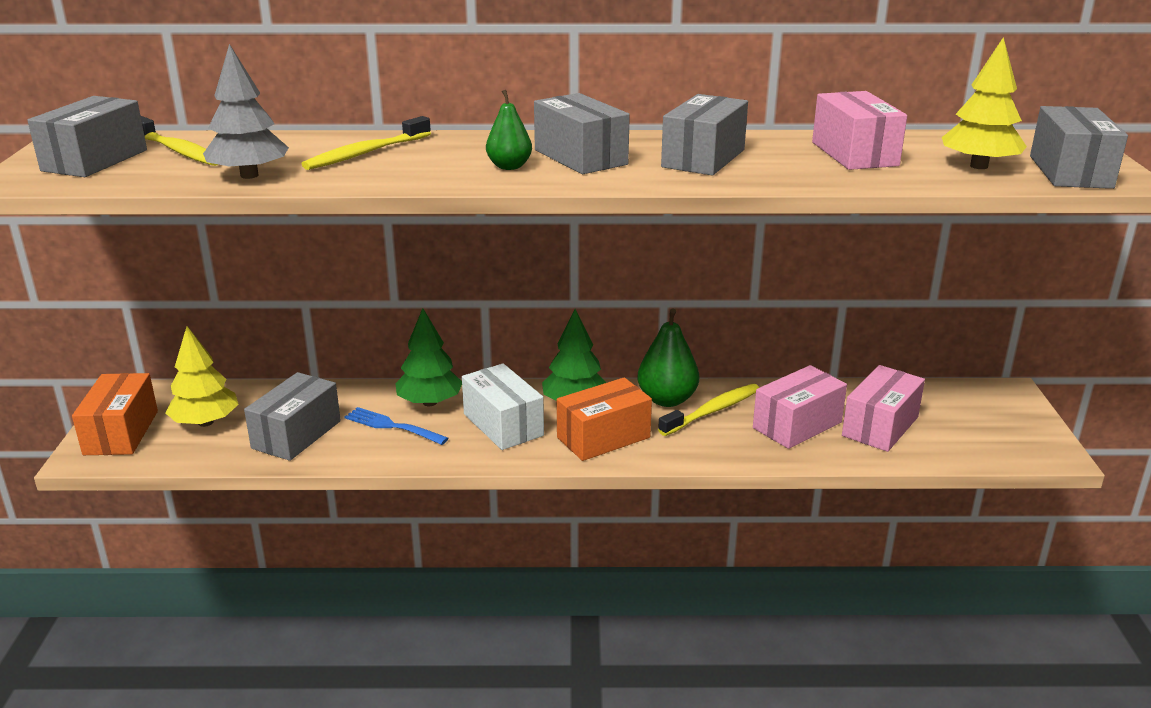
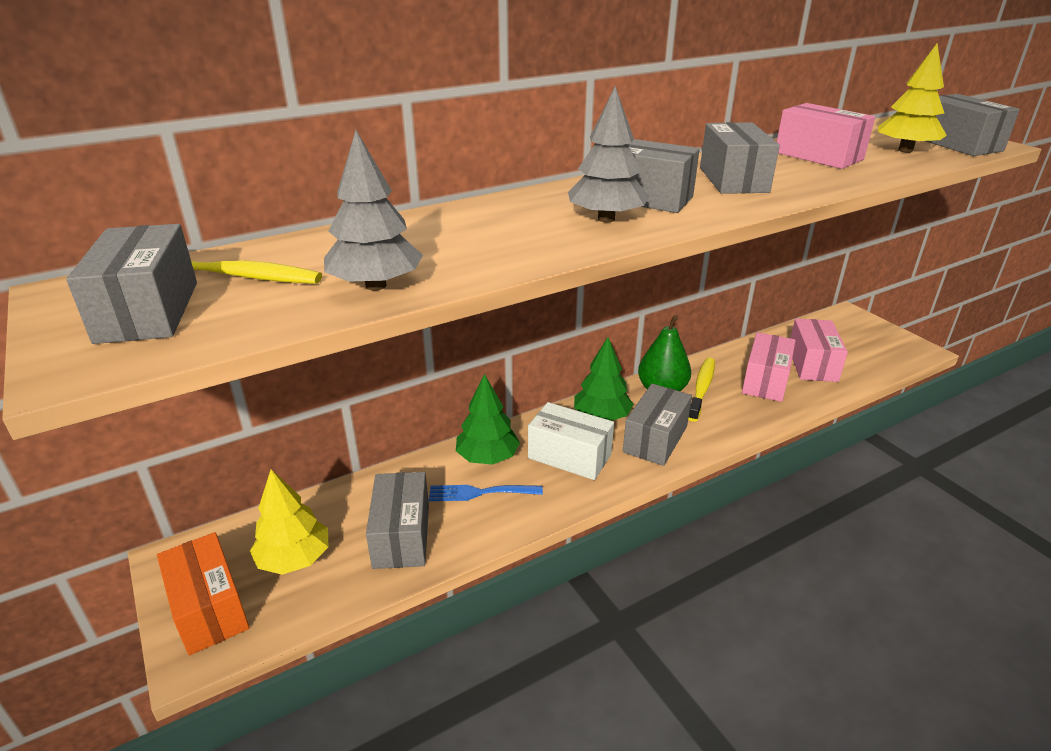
camera: 30 degrees left, 5 degrees up
yellow toothbrush [302,116,431,170] -> none
green pear [486,90,532,170] -> grey tree [568,86,649,222]
orange box [557,377,652,461] -> grey box [623,384,692,466]

